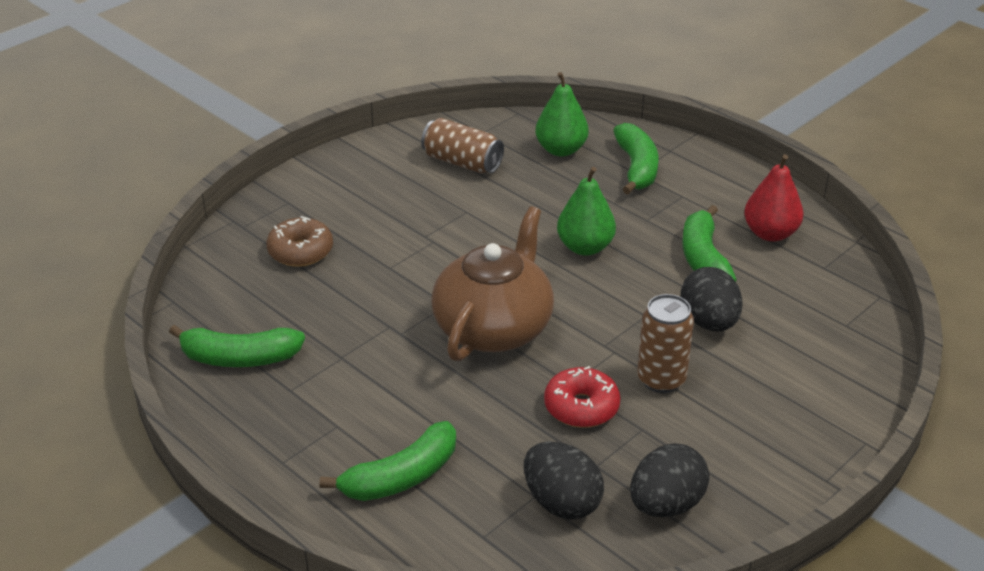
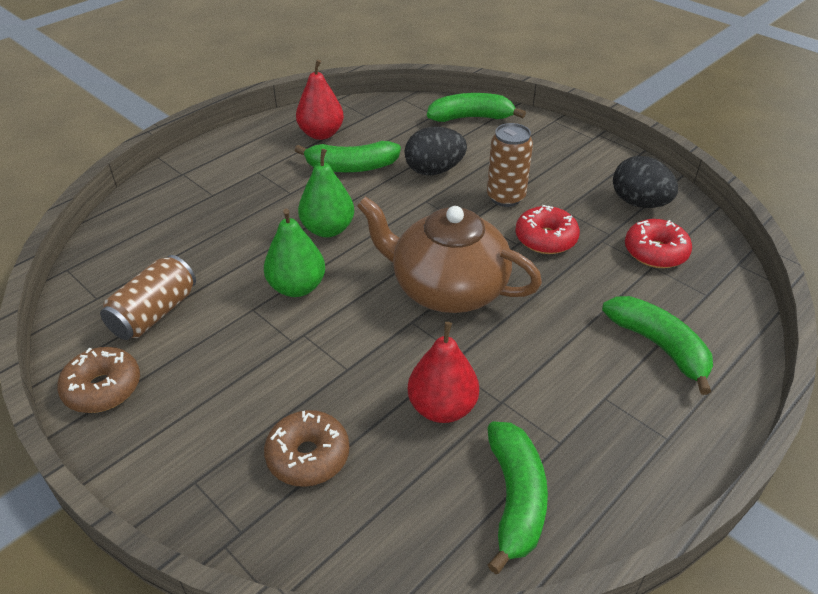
camera: 90 degrees left, 5 degrees up
black egg [524,441,604,520] -> red donut [625,219,692,268]
green pear [535,72,589,157] -> green pear moved to [264,209,325,297]
green banana [613,123,658,194] -> green banana moved to [427,93,526,122]
none -> brown donut [57,347,140,413]
none -> red pear [408,322,479,423]

